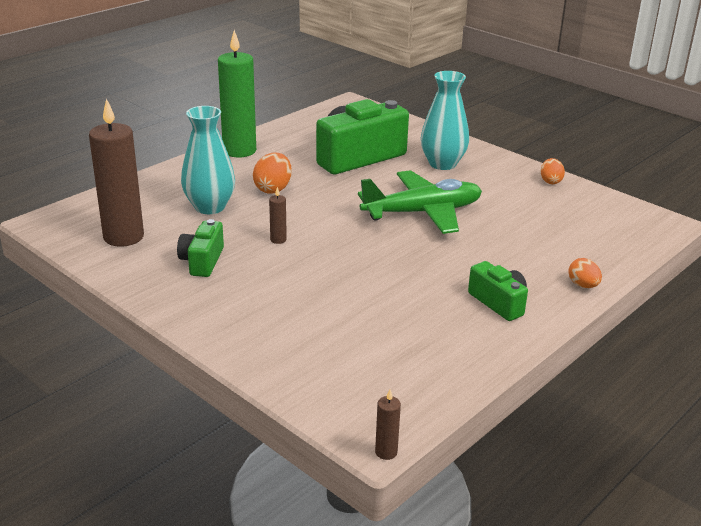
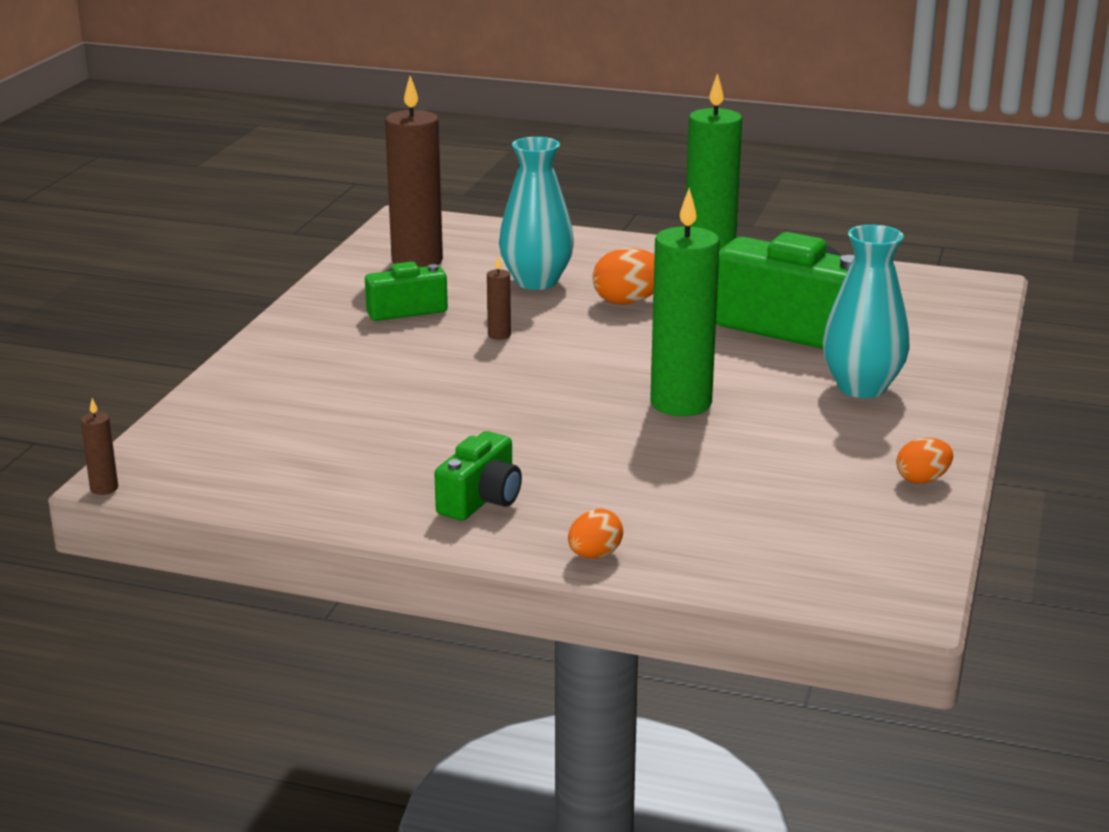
camera: 65 degrees right, 5 degrees down
green plane [358,170,482,234] -> green candle [650,188,720,416]

